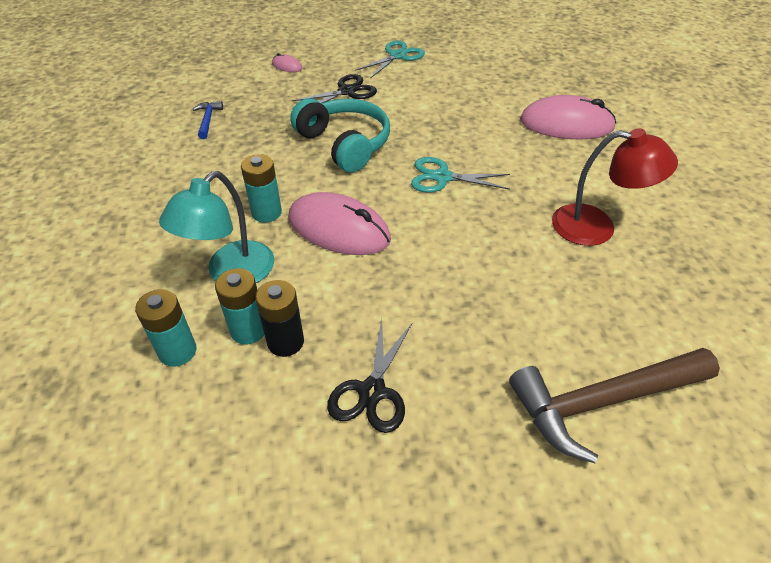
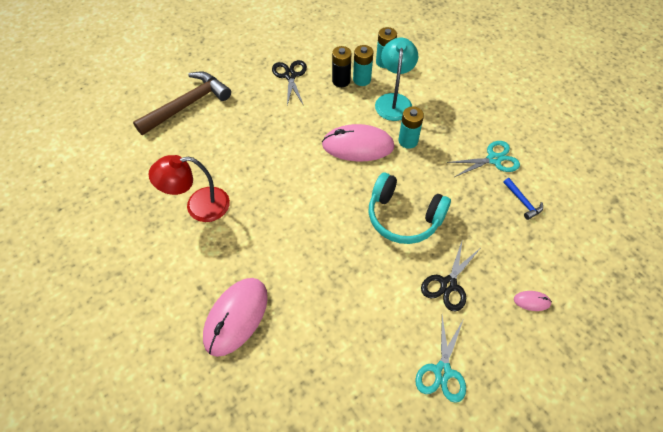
camera: 155 degrees right, 10 degrees up
turquoise scissors [411,157,510,193] -> turquoise scissors moved to [447,141,520,177]
pink mouse [520,95,616,140] -> pink mouse turned 45 degrees counterclockwise [203,278,268,357]

